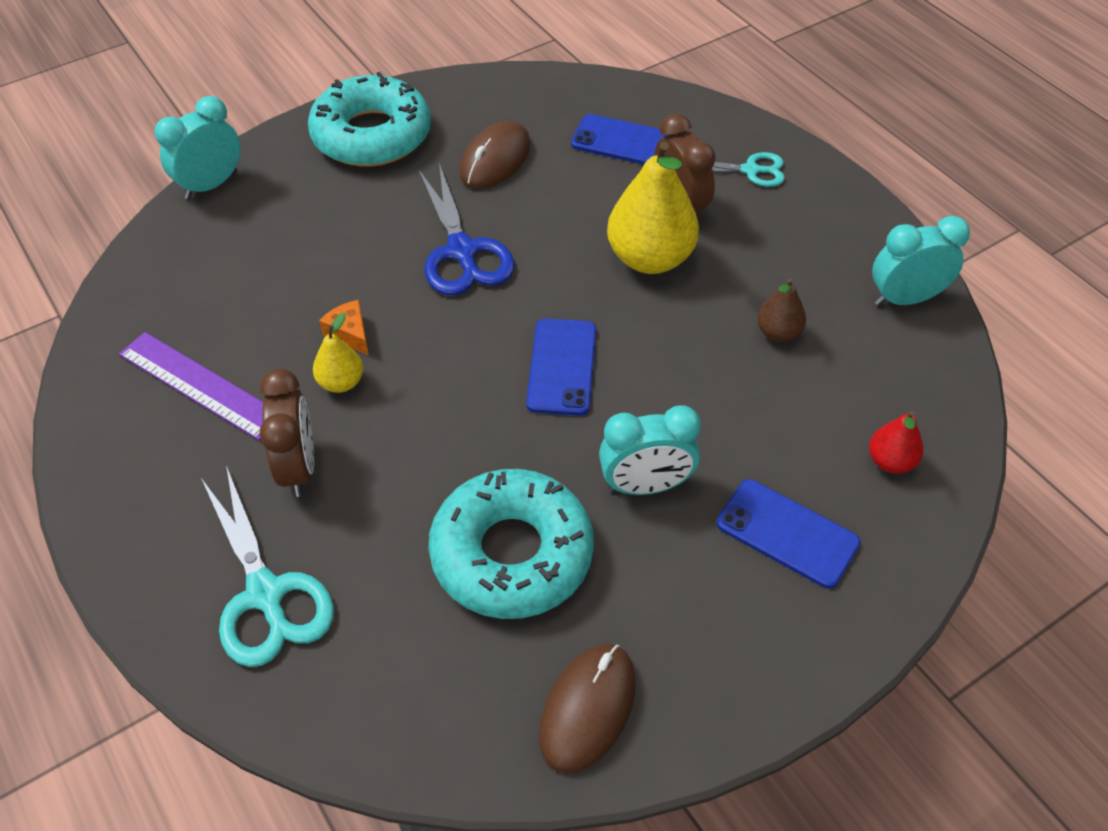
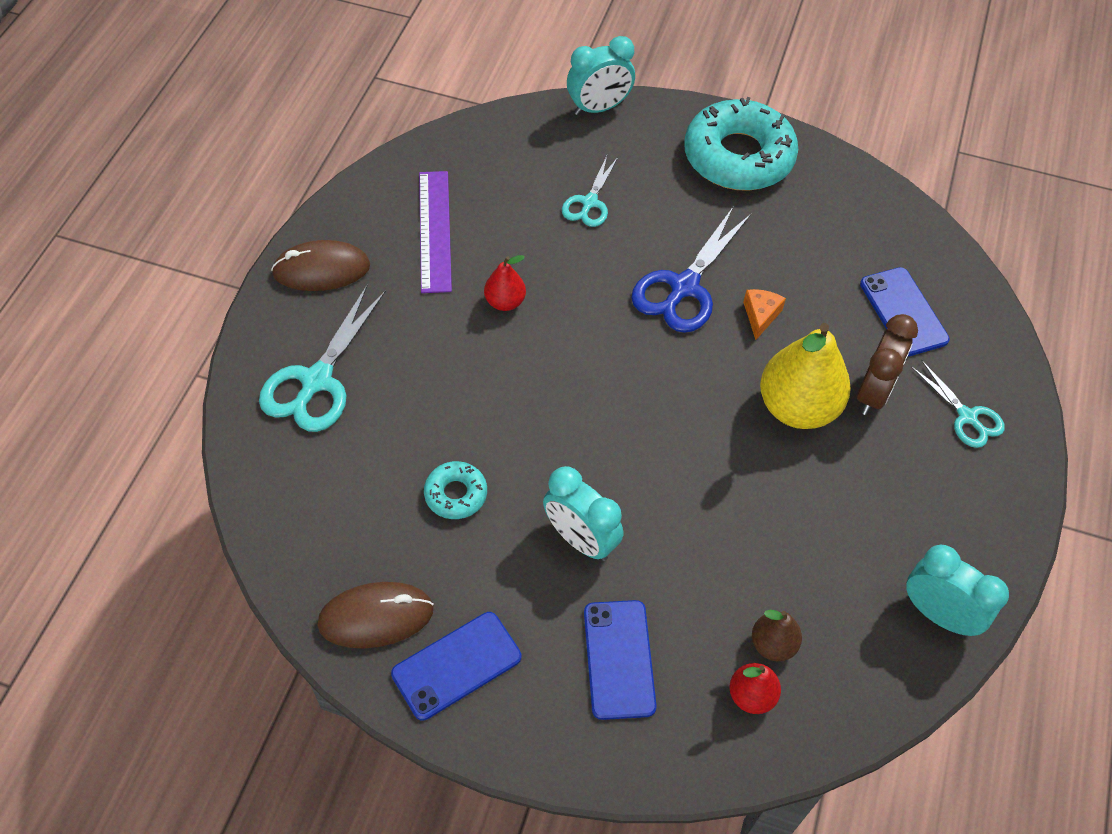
camera: 50 degrees right, 5 degrees up
turquoise clock [155,96,240,199] -> turquoise clock turned 150 degrees clockwise [567,36,635,115]
brown clock [260,368,314,497] -> none
yellow pear [313,312,363,393] -> red pear [484,255,526,311]
orange cheese [319,300,369,355] -> orange cheese moved to [743,289,786,340]
turquoise donut [428,469,594,619] -> turquoise donut [424,461,487,519], size x0.46
brown mouse [460,121,531,189] -> brown mouse moved to [271,240,370,291]
blue phone [526,318,596,416] -> blue phone moved to [391,612,521,720]
brown pear [757,278,806,342] -> brown pear moved to [752,610,802,661]
none -> turquoise scissors [562,156,618,227]

